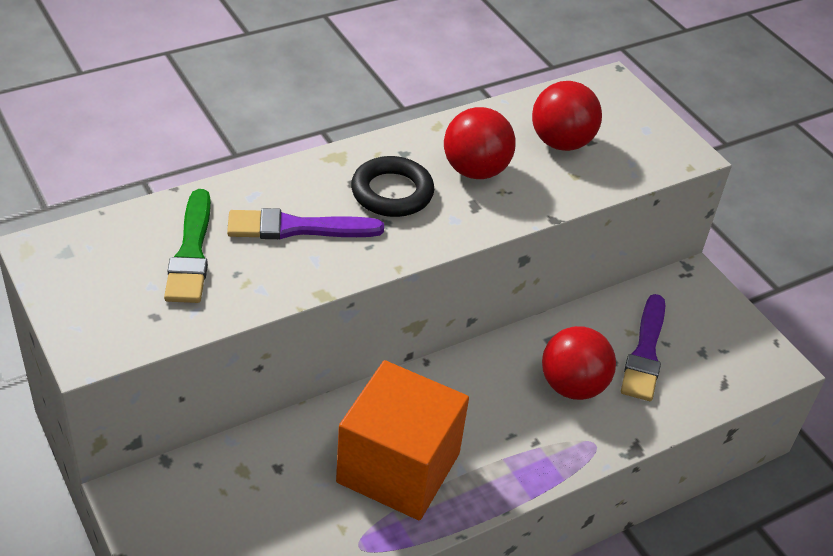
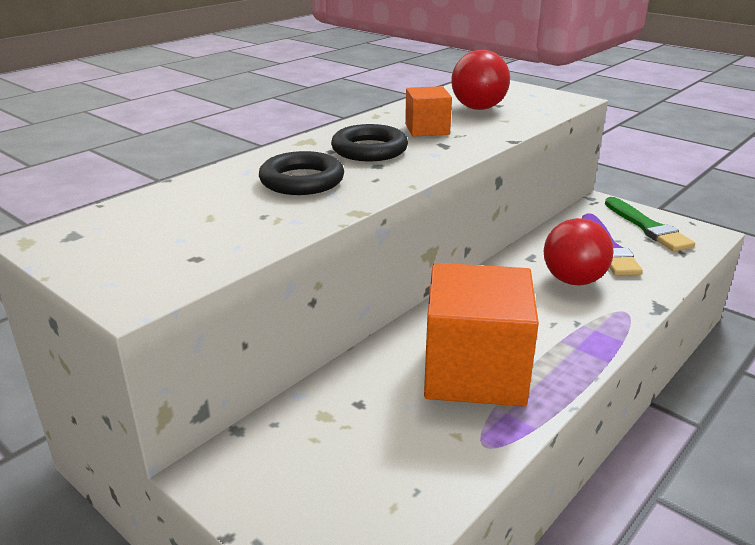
camera: 15 degrees left, 15 degrees down
green brush [164,189,211,303] -> green brush moved to [605,197,695,251]
purple brush [227,208,384,240] -> black ring [259,151,344,195]
red ball [444,107,516,179] -> orange cube [405,86,452,137]

